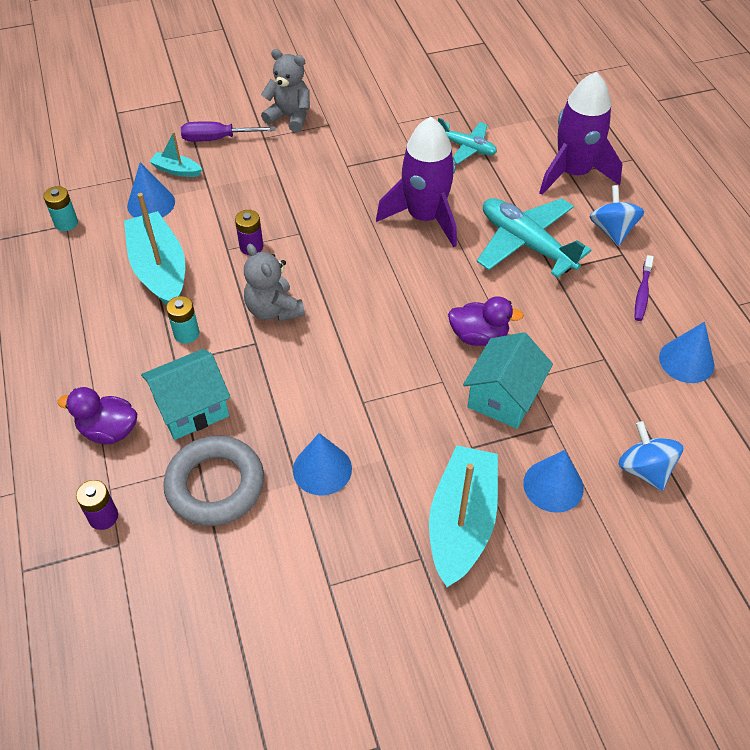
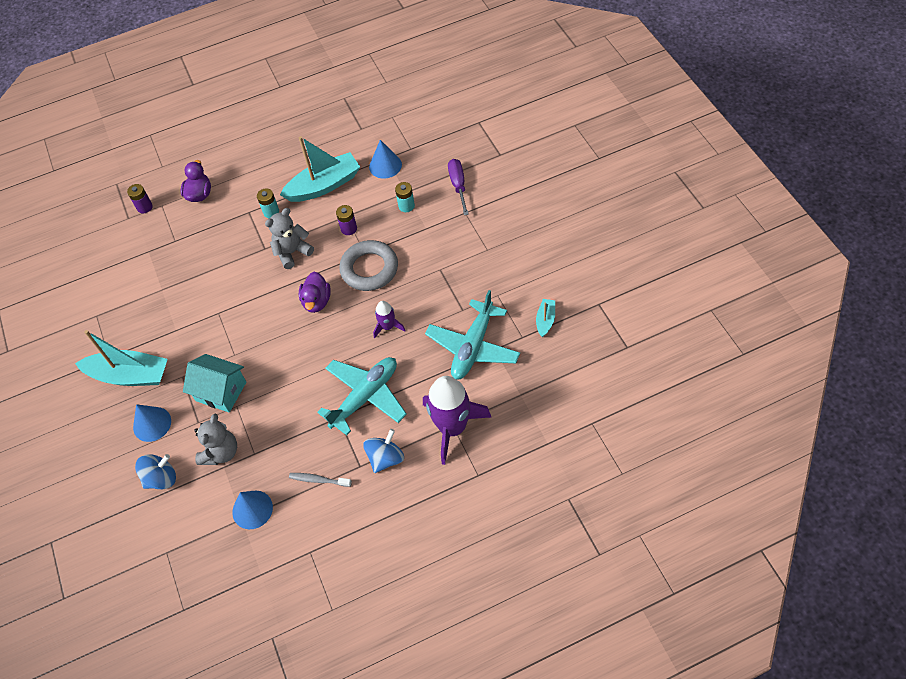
camera: 90 degrees right, 5 degrees up
turquoise battery [43,186,78,231] -> turquoise battery moved to [395,182,415,212]
turquoise house [141,349,230,440] -> none
turquoise boat [149,132,202,177] -> turquoise boat moved to [536,299,555,337]
grey ring [163,436,264,526] -> grey ring moved to [339,240,398,291]
grey teddy bear [261,49,310,132] -> grey teddy bear moved to [194,414,237,465]
blue cone [293,433,352,495] -> none
purple rocket [376,117,457,247] -> purple rocket [373,301,406,338], size x0.49
turquoise plane [438,118,497,164] -> turquoise plane [425,290,520,379], size x1.71
purple duck [448,296,524,346] -> purple duck moved to [299,272,331,313]
blue spinning top [590,185,644,246] -> blue spinning top turned 45 degrees counterclockwise [363,429,404,473]
purple toothbrush [635,255,654,321] -> grey toothbrush [289,473,352,487]

